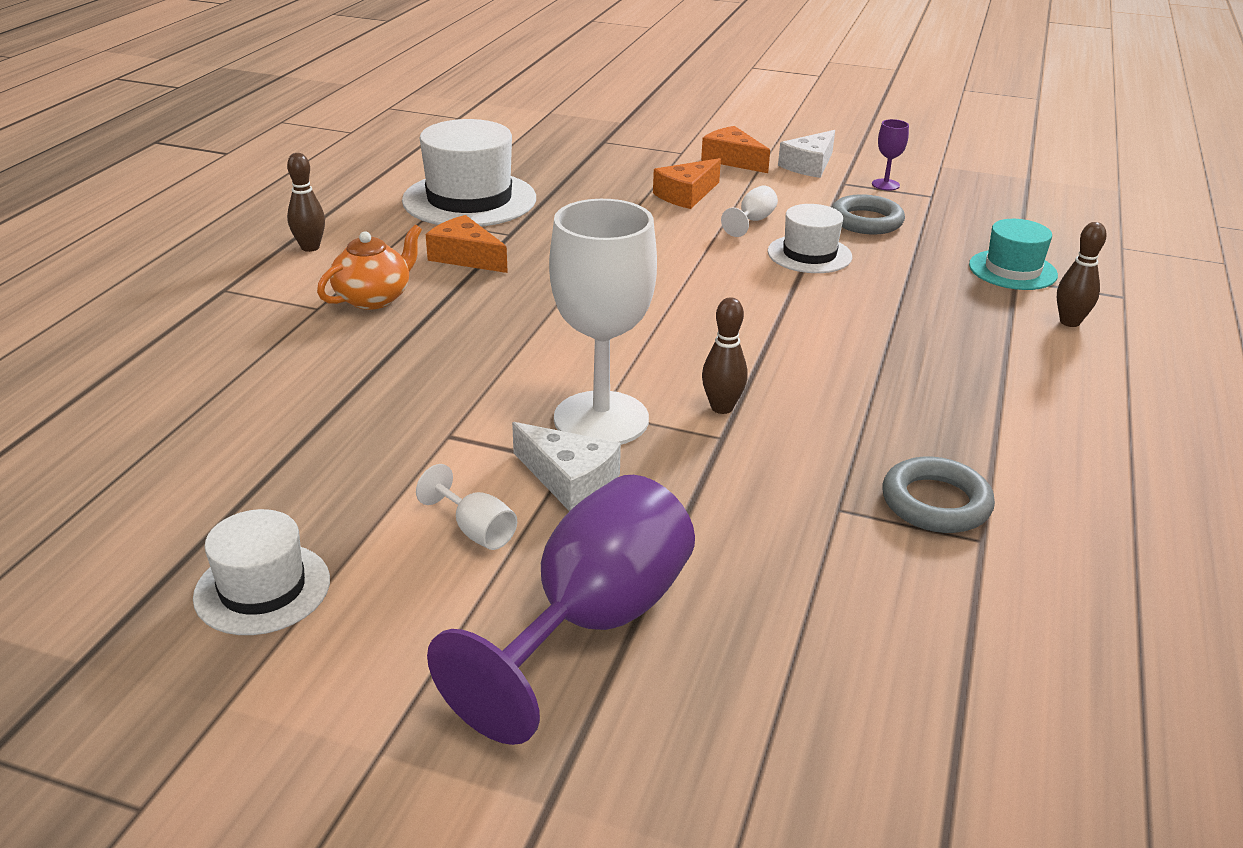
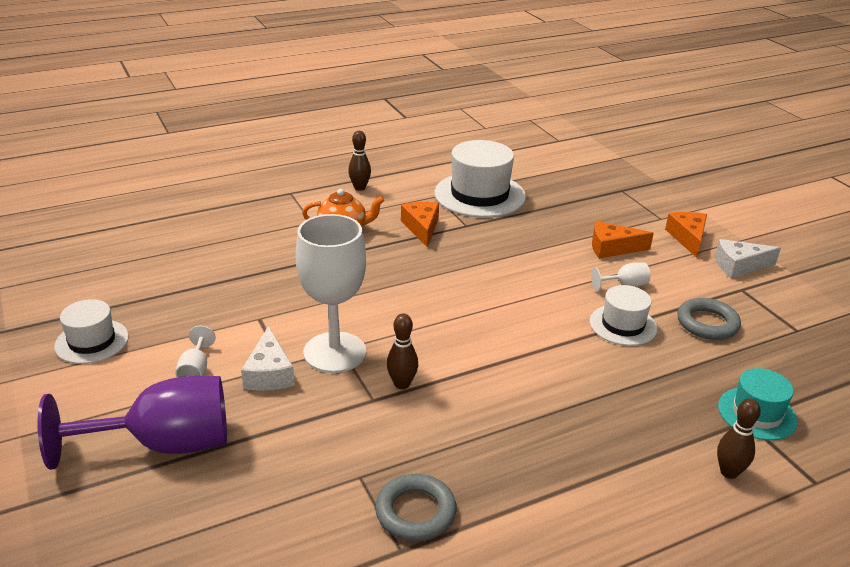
camera: 45 degrees right, 0 degrees up
purple goblet [872,119,909,191] -> none

